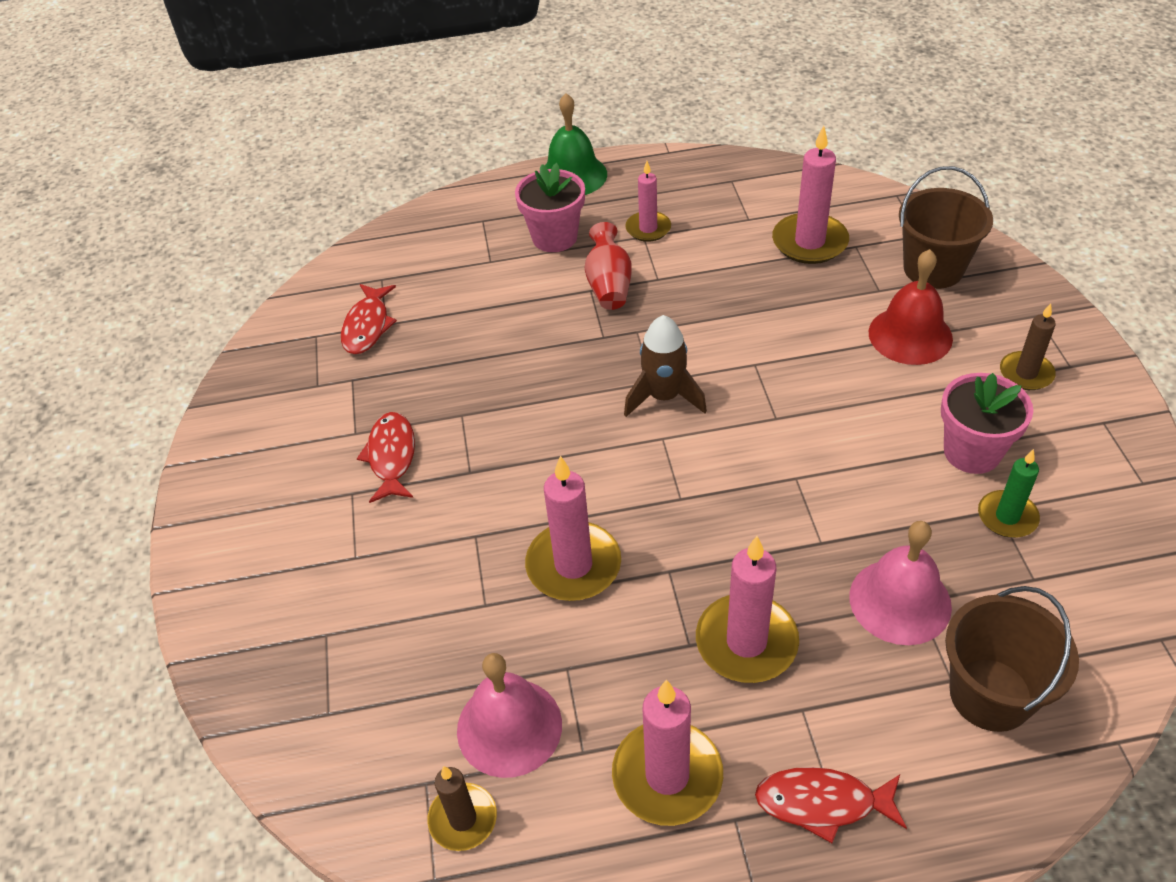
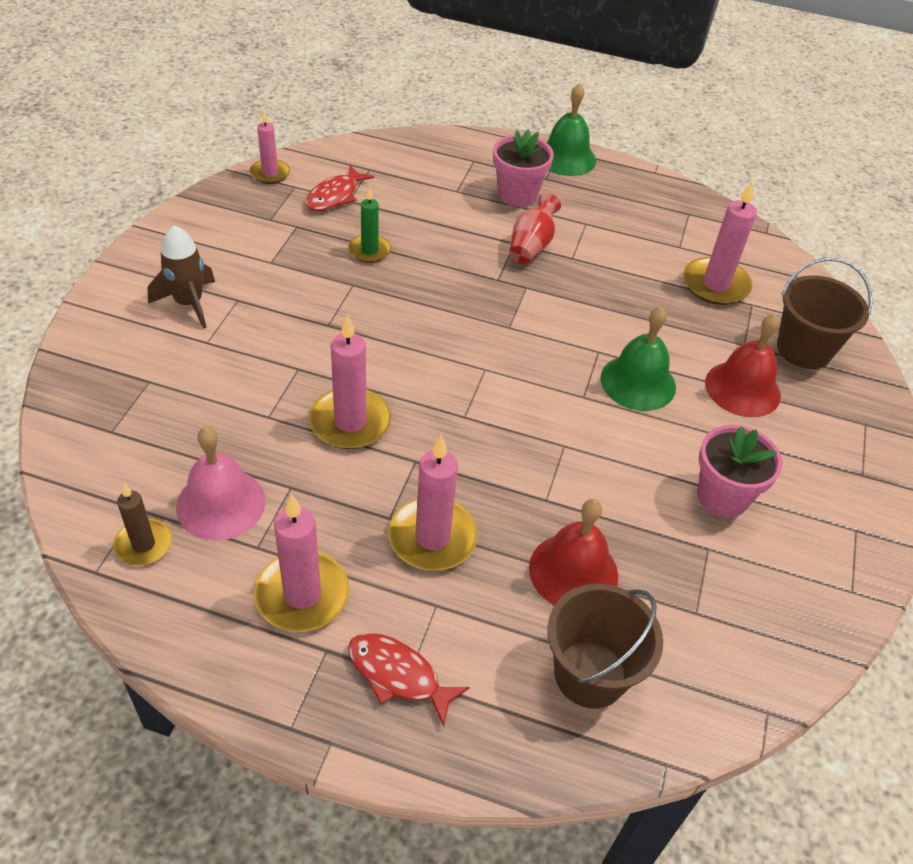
camera: 20 degrees right, 0 degrees up
red fish [357,412,415,503] -> none
brown rocket [624,315,707,417] -> brown rocket moved to [147,225,215,329]
pink candle [625,161,671,242] -> pink candle moved to [250,111,290,184]
pink bell [849,521,952,645] -> red bell [529,499,618,605]
green candle [978,449,1040,538] -> green candle moved to [348,187,391,263]
brown candle [1000,303,1056,390] -> none
none -> green bell [600,306,676,411]

